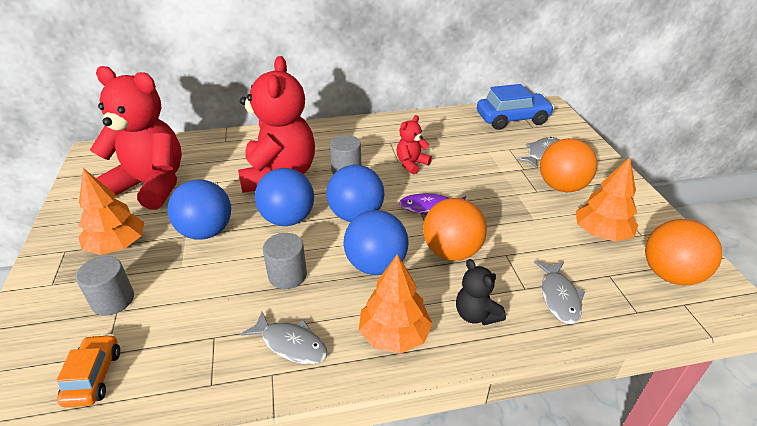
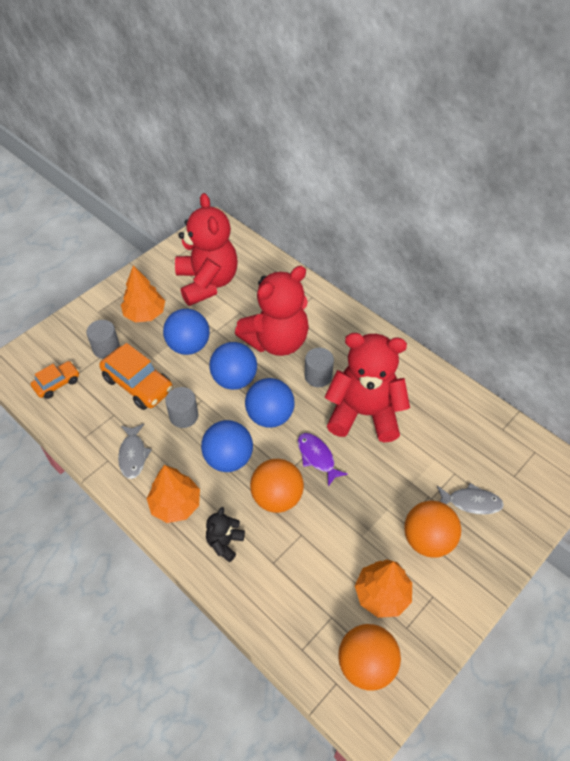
camera: 55 degrees right, 15 degrees up
red teddy bear [397,115,432,175] -> red teddy bear [325,333,410,443], size x2.25
blue car [477,84,554,130] -> none
grey fish [534,261,585,324] -> none
none -> orange car [99,343,173,410]

